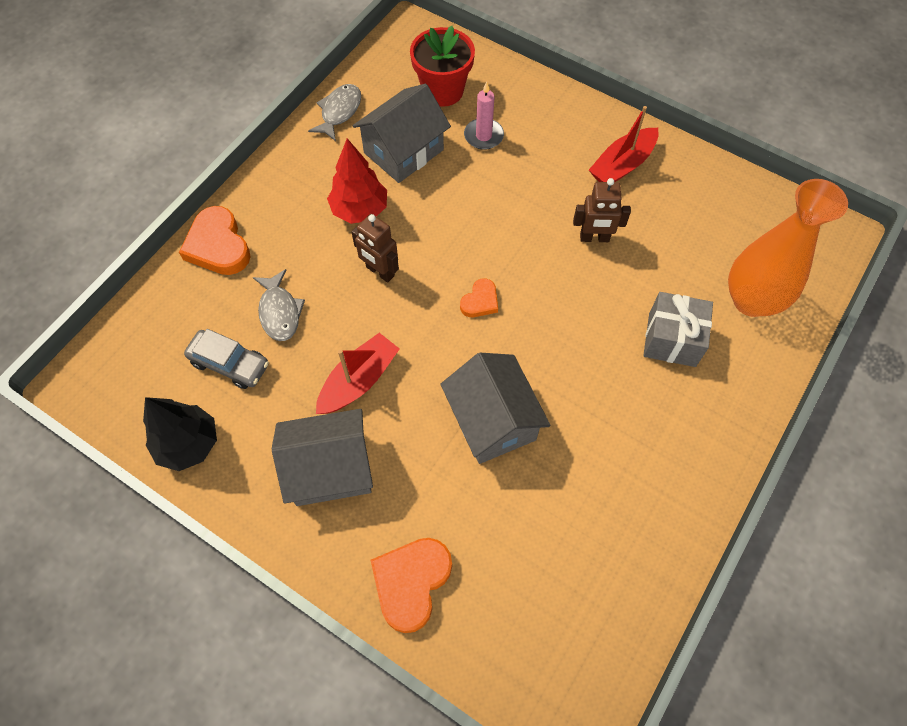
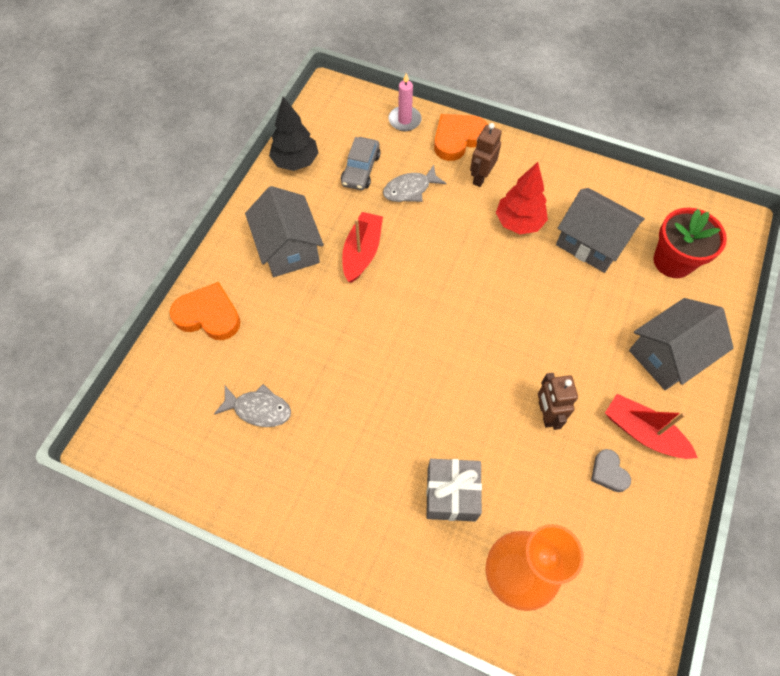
camera: 80 degrees right, 0 degrees up
grey fish [308,84,361,141] -> grey fish moved to [214,384,291,427]
red boat [316,333,400,414] -> red boat turned 105 degrees counterclockwise [342,212,383,283]
brown robot [351,214,399,283] -> brown robot moved to [470,123,502,187]
grey house [441,353,551,464] -> grey house moved to [629,298,734,390]
orange heart [460,278,498,317] -> none
pink candle [464,82,504,150] -> pink candle moved to [388,73,422,131]
none -> grey heart [591,449,631,492]

